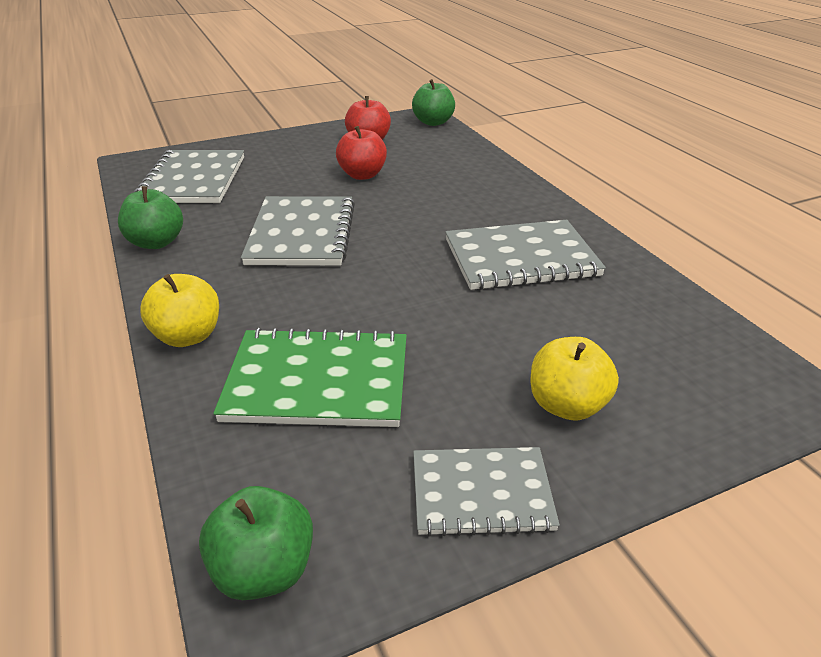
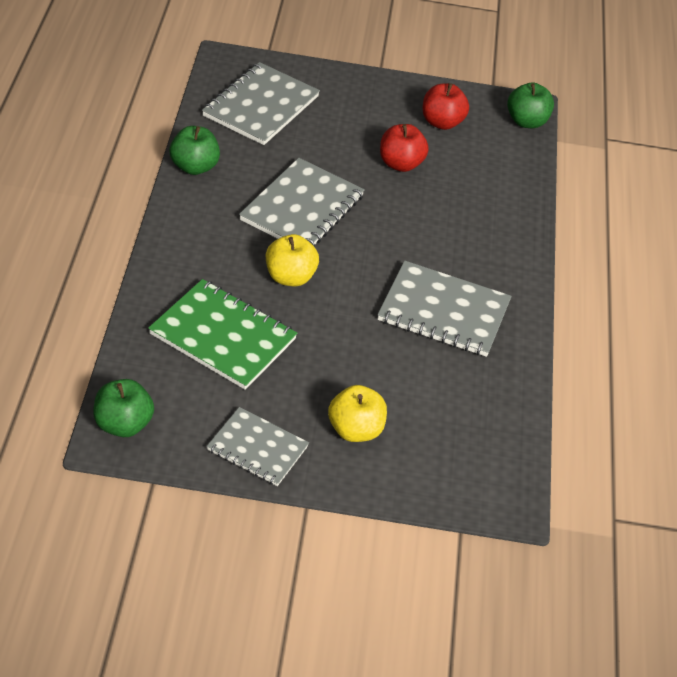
camera: 25 degrees right, 10 degrees up
yellow apple [140,274,219,347] -> yellow apple moved to [266,234,319,286]

